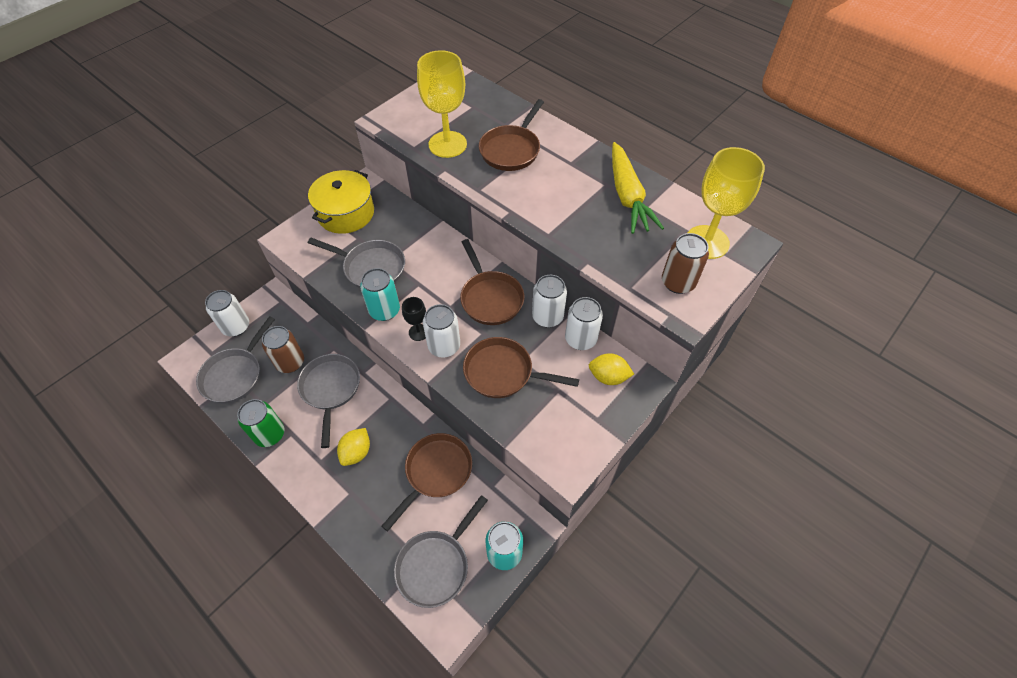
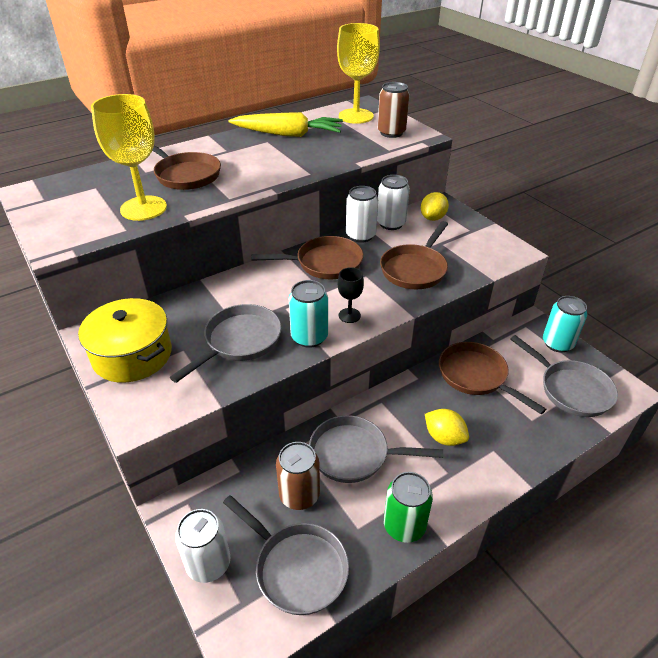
camera: 75 degrees left, 15 degrees down
white can [423,304,460,357] -> none

